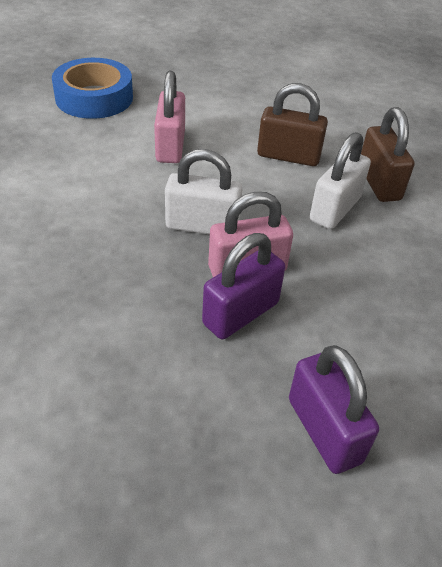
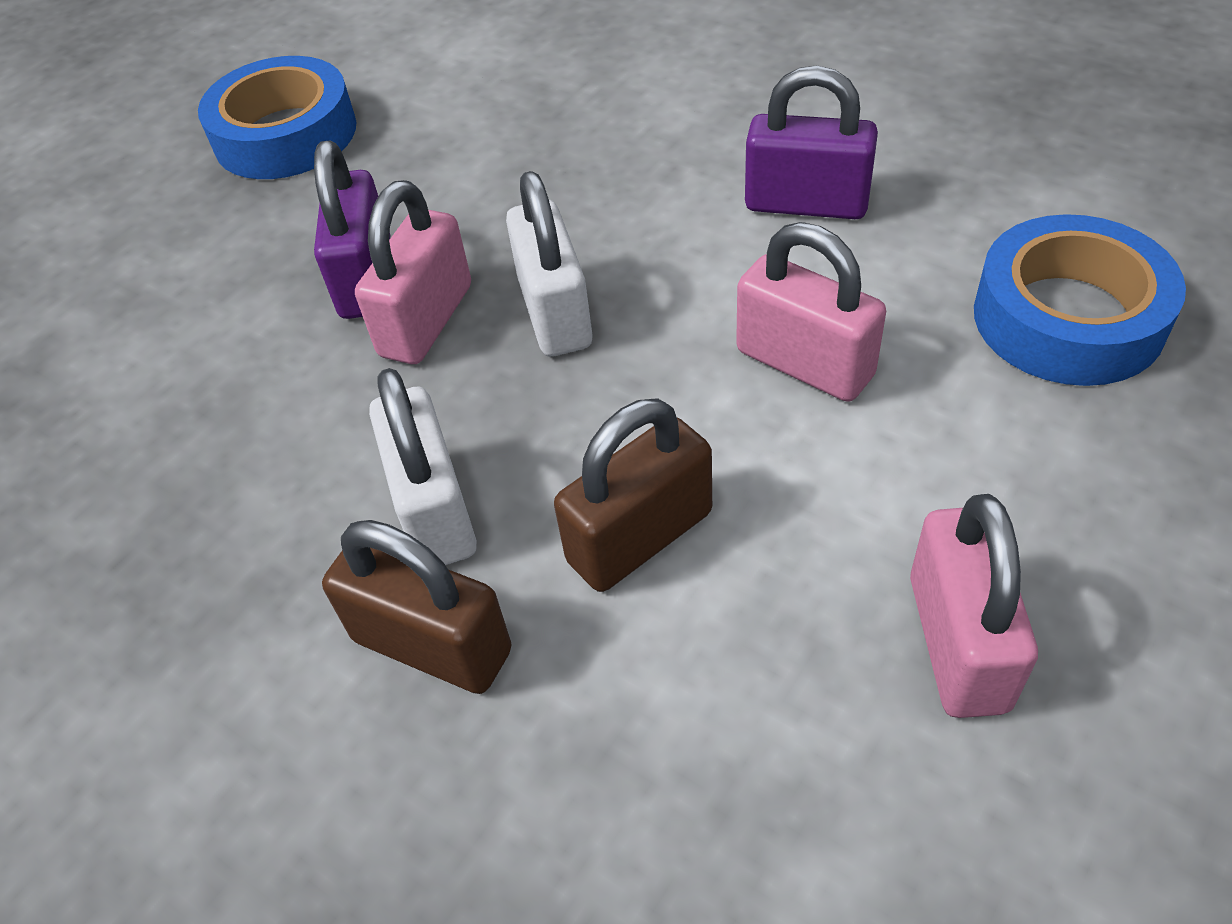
camera: 135 degrees right, 5 degrees up
white padlock [165,149,242,235] -> white padlock turned 60 degrees counterclockwise [506,171,592,357]
purple padlock [289,345,379,474] -> purple padlock moved to [745,65,878,219]
none -> blue tape [198,56,356,179]
none -> pink padlock [910,494,1038,718]

